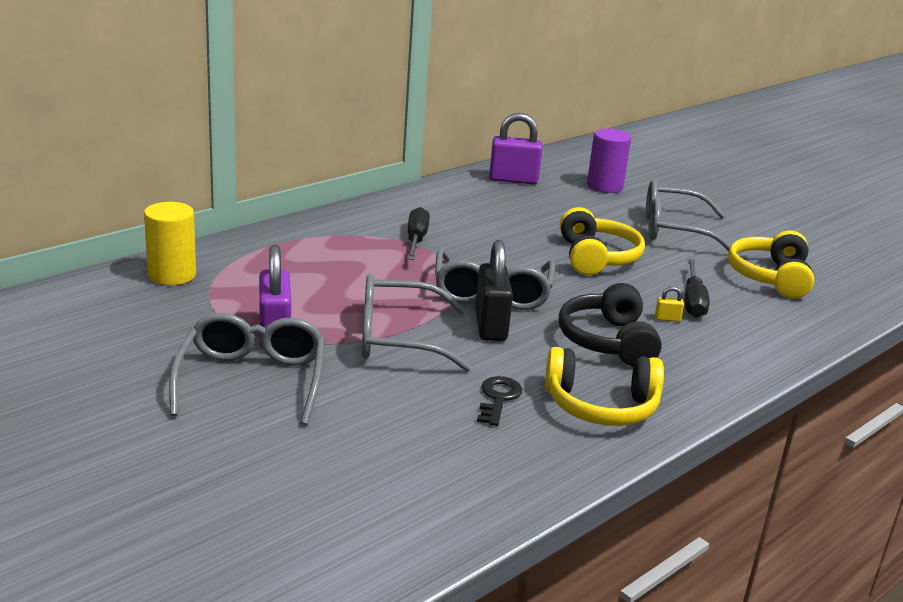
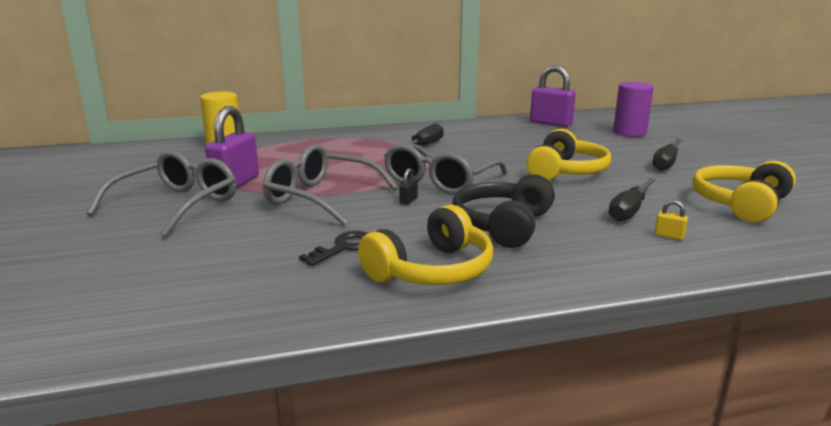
camera: 30 degrees right, 5 degrees down
black padlock [475,240,513,341] -> black padlock [399,168,418,205], size x0.41
yellow headphones [545,347,664,426] -> yellow headphones turned 75 degrees counterclockwise [358,205,493,285]
grey glasses [646,180,730,251] -> black screwdriver [652,139,683,171]
yellow padlock [655,287,684,322] -> yellow padlock moved to [654,200,688,240]

